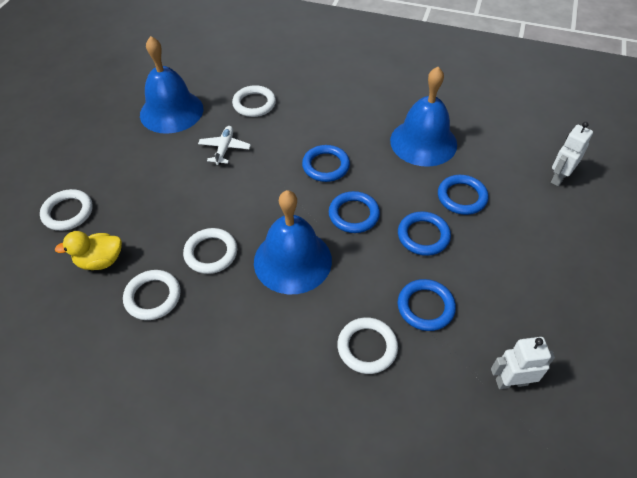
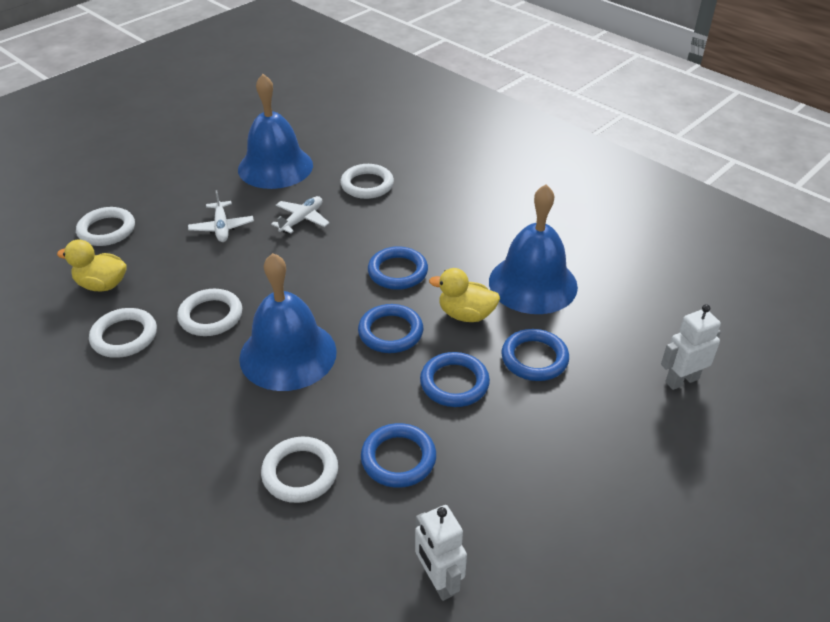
camera: 25 degrees right, 10 degrees down
white robot [491,337,555,389] -> white robot turned 135 degrees counterclockwise [415,505,467,601]
none -> white plane [188,190,254,242]
none -> yellow duck [429,268,500,322]

